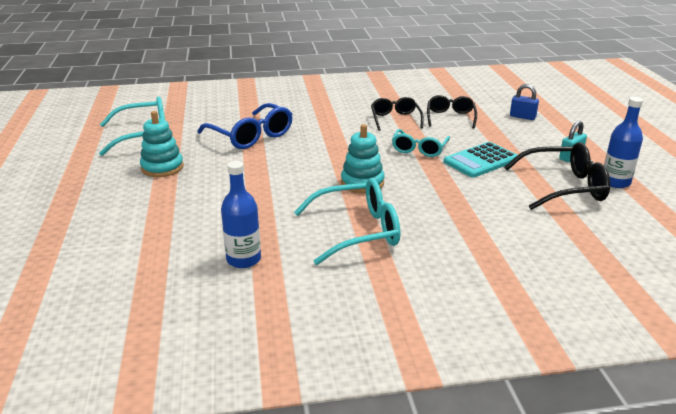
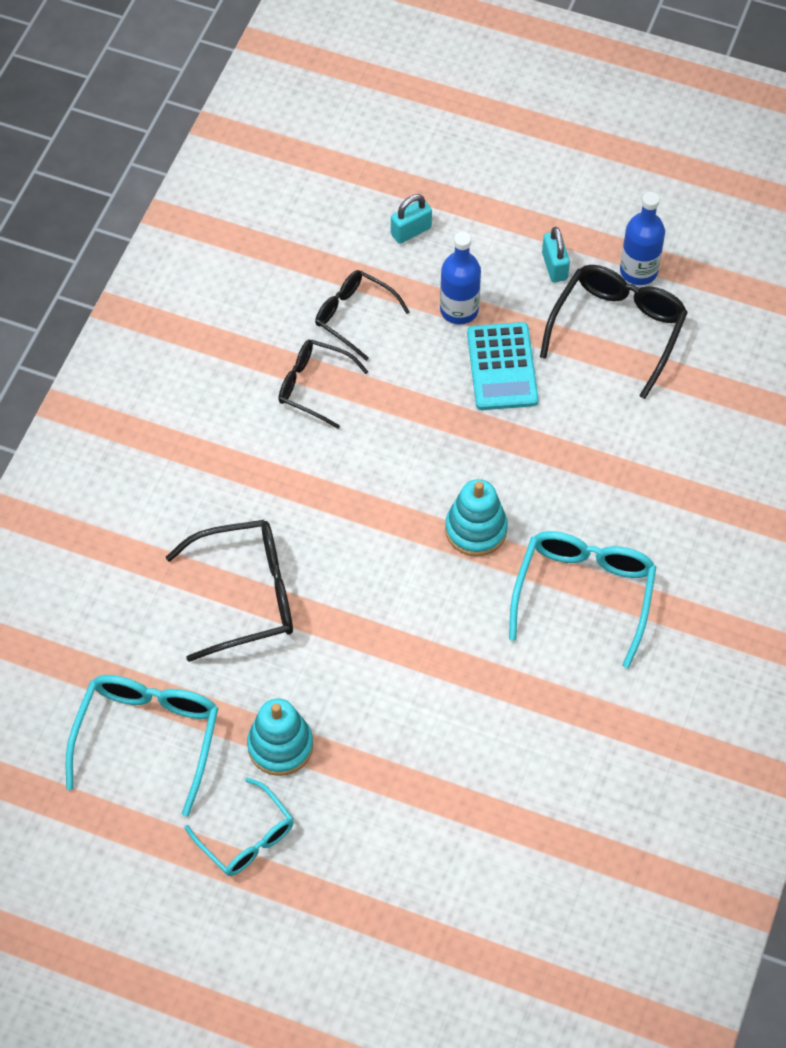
camera: 60 degrees left, 30 degrees up
blue glasses [197,103,292,149] -> black glasses [166,520,293,662]
blue bottle [221,161,261,268] -> blue bottle moved to [440,232,481,325]
turquoise glasses [392,129,450,157] -> turquoise glasses moved to [185,778,294,876]
blue padlock [510,84,539,120] -> turquoise padlock [391,194,432,244]

